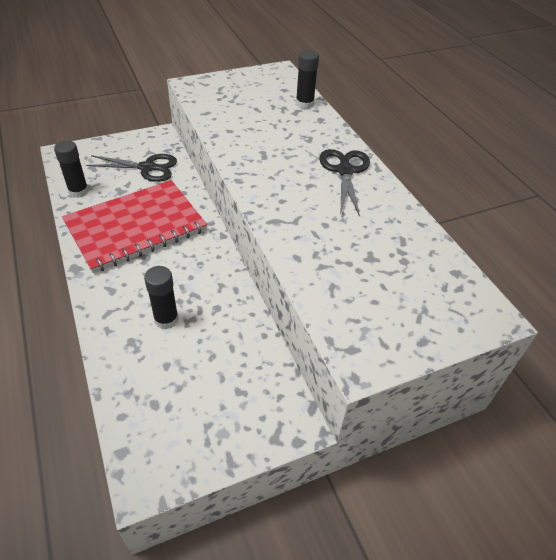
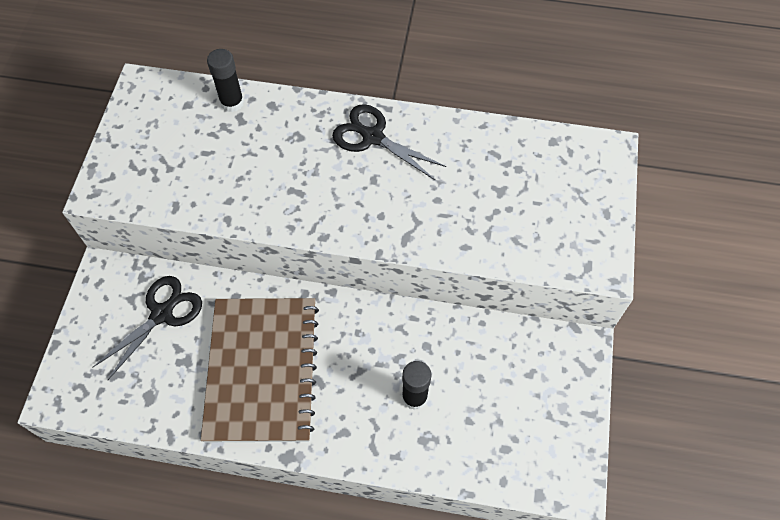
camera: 55 degrees left, 15 degrees up
black glue stick [54,141,89,198] -> none
red notebook [62,180,207,273] -> brown notebook [201,298,319,442]

